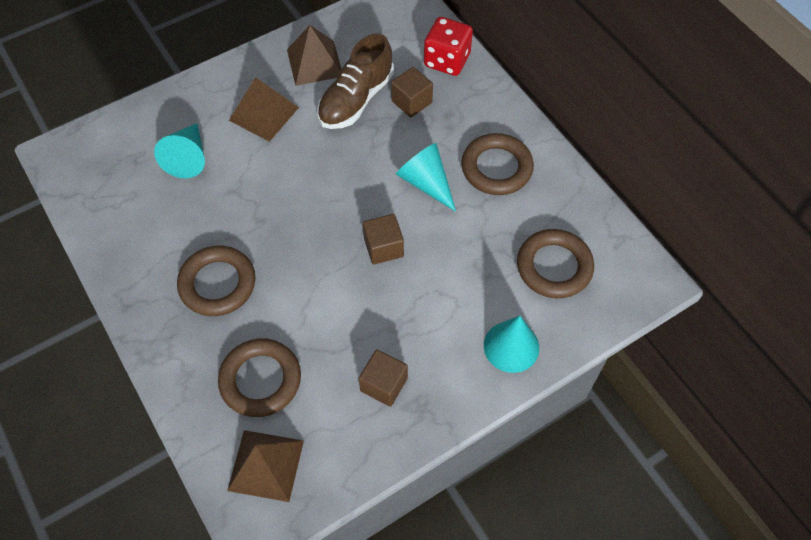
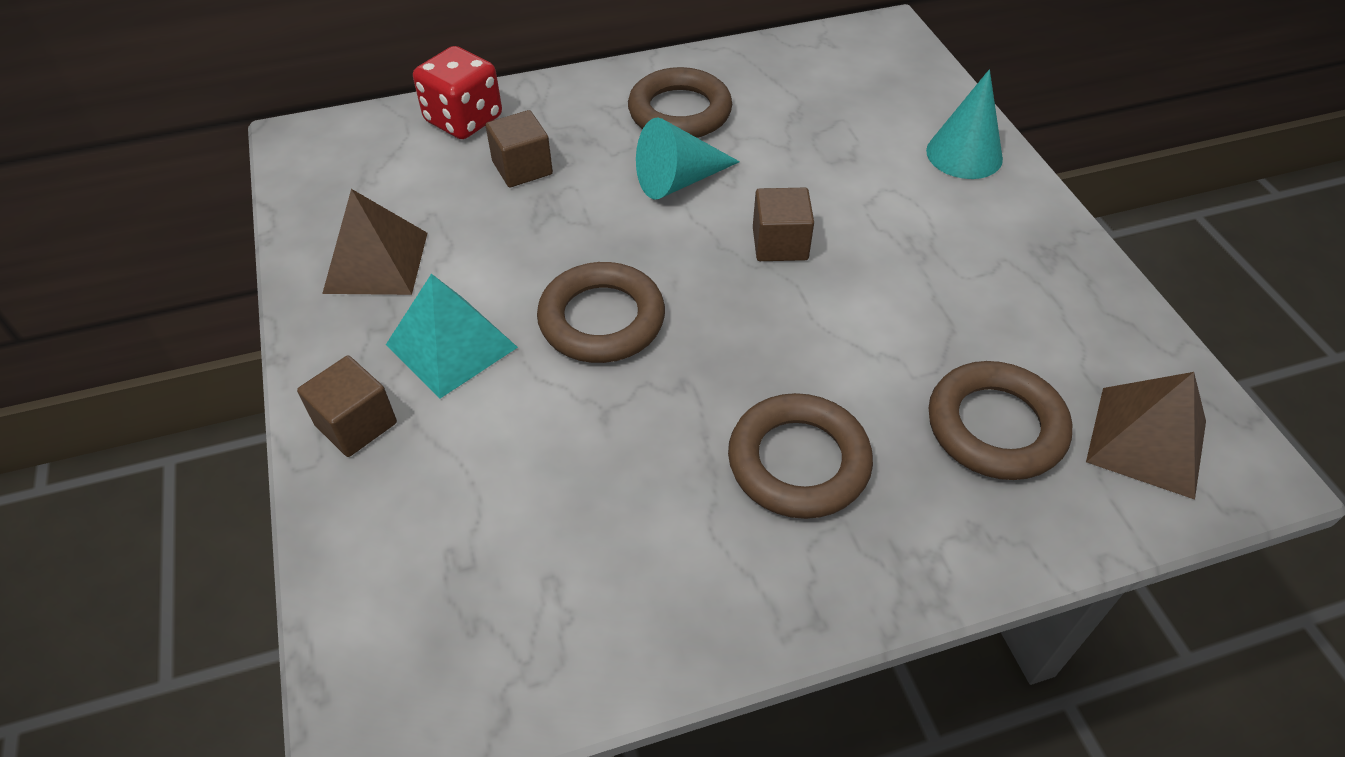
camera: 75 degrees left, 10 degrees down
turquoise cone [154,123,205,178] -> none
brown pyramid [229,77,299,142] -> turquoise pyramid [386,274,518,399]
brown shoe [317,34,394,129] -> none
brown cube [359,349,408,407] -> brown cube moved to [297,355,397,457]
brown ring [517,229,594,298] -> brown ring moved to [537,262,665,363]

